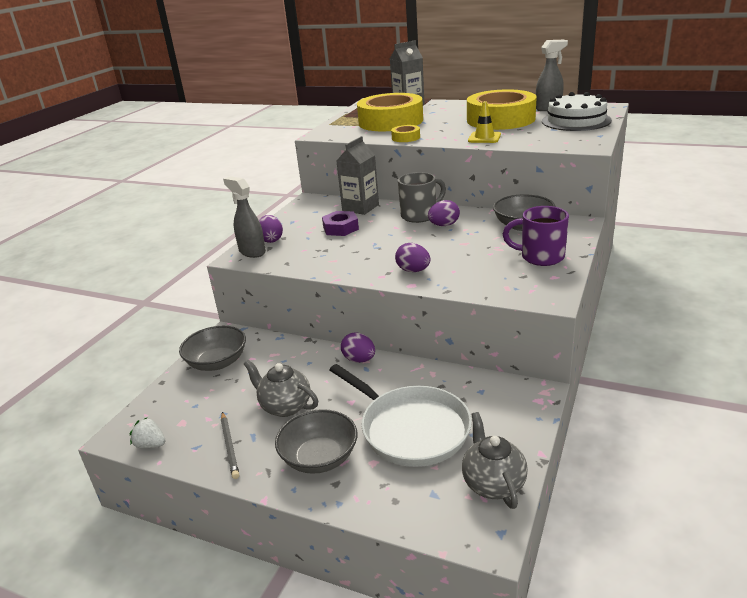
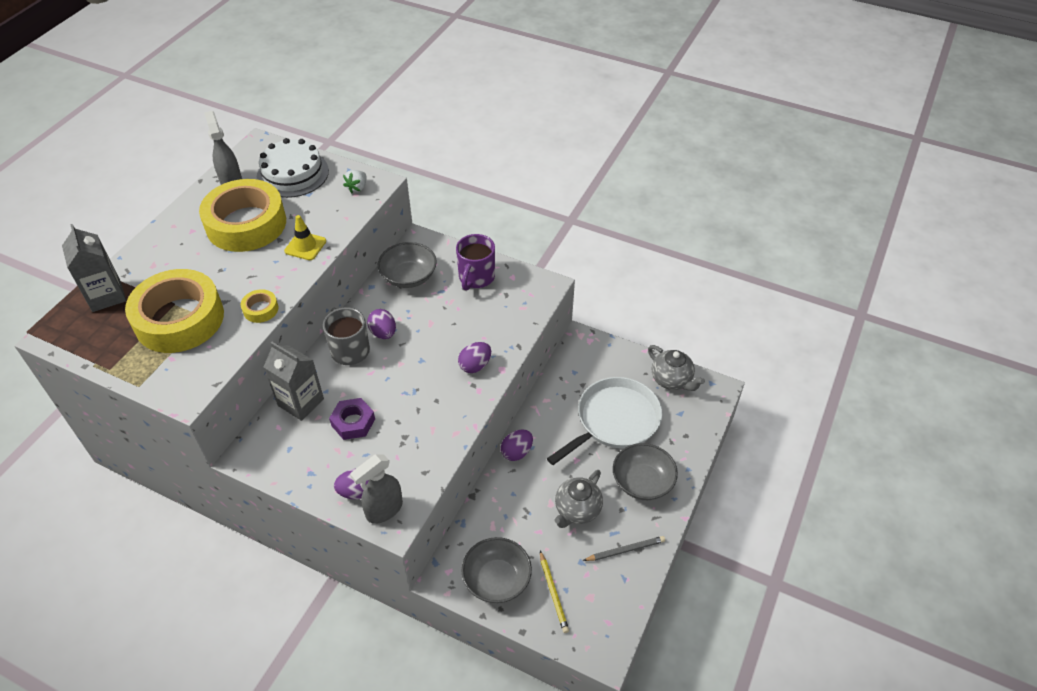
camera: 90 degrees left, 20 degrees up
white strawberry [130,418,166,448] -> white strawberry moved to [343,170,367,193]
grey teapot [462,412,528,509] -> grey teapot turned 120 degrees counterclockwise [648,345,705,391]
none -> yellow pencil [540,551,569,633]

